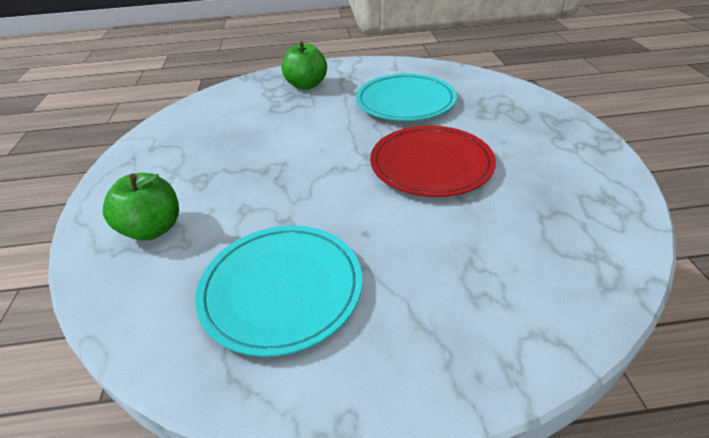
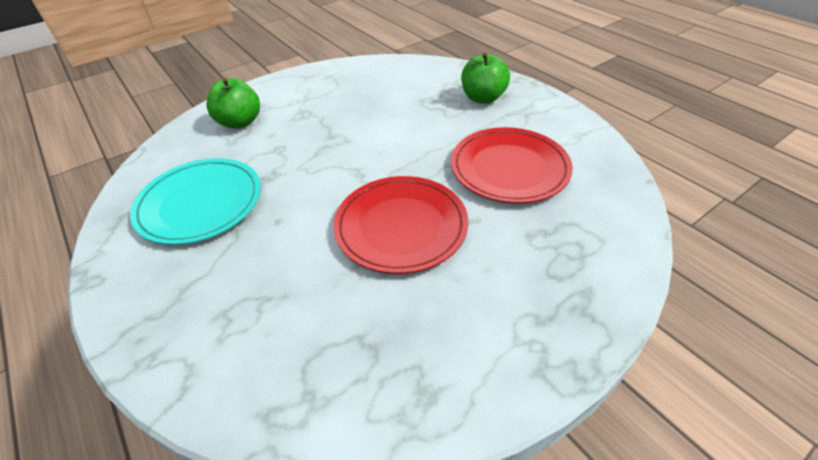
camera: 60 degrees right, 5 degrees up
turquoise plate [356,73,457,121] -> red plate [451,127,573,204]

